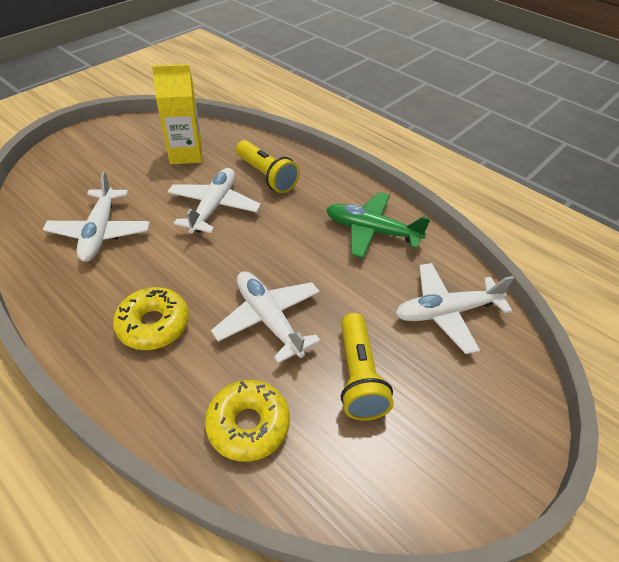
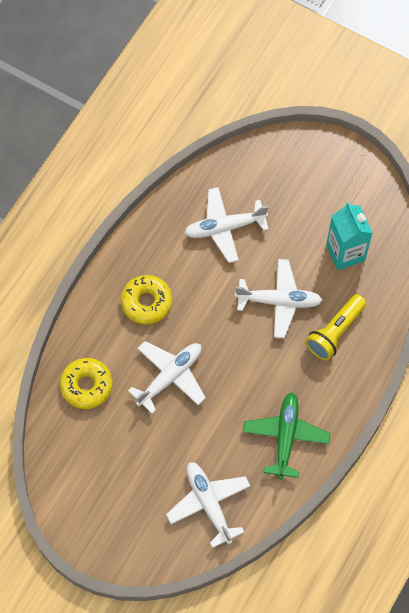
camera: 80 degrees right, 20 degrees up
yellow carton [152,64,202,164] -> turquoise carton [326,202,373,270]
yellow flashlight [341,313,394,420] -> none

